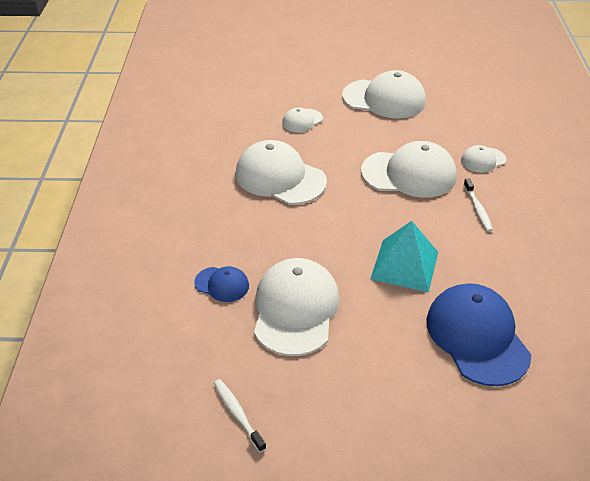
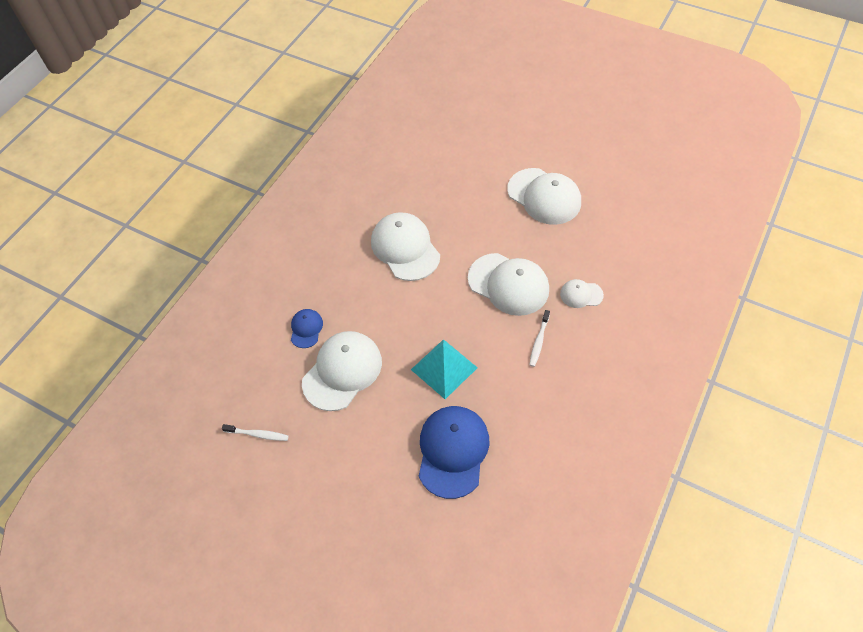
camera: 30 degrees right, 15 degrees up
blue cap [194,266,249,302] -> blue cap turned 135 degrees counterclockwise [291,309,323,348]
white toothbrush [214,379,266,452] -> white toothbrush turned 105 degrees clockwise [222,424,289,441]
white cap [282,107,323,133] -> none

